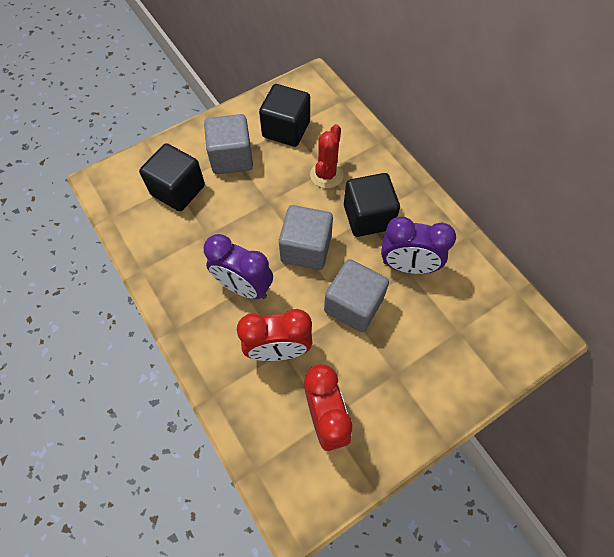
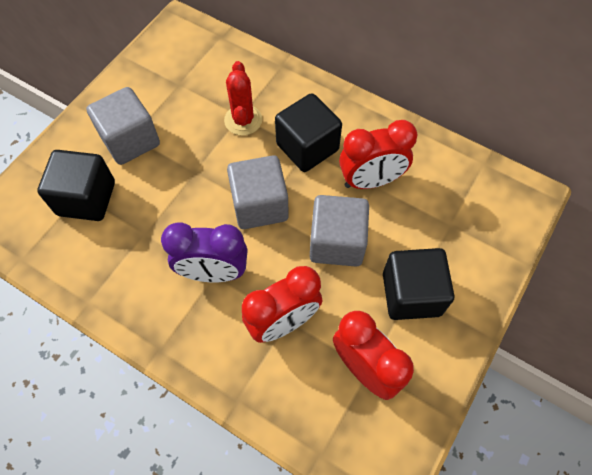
camera: 25 degrees left, 0 degrees up
black cube [259,84,310,147] -> black cube moved to [383,248,455,320]
purple clock [381,217,456,274] -> red clock [339,120,417,189]

